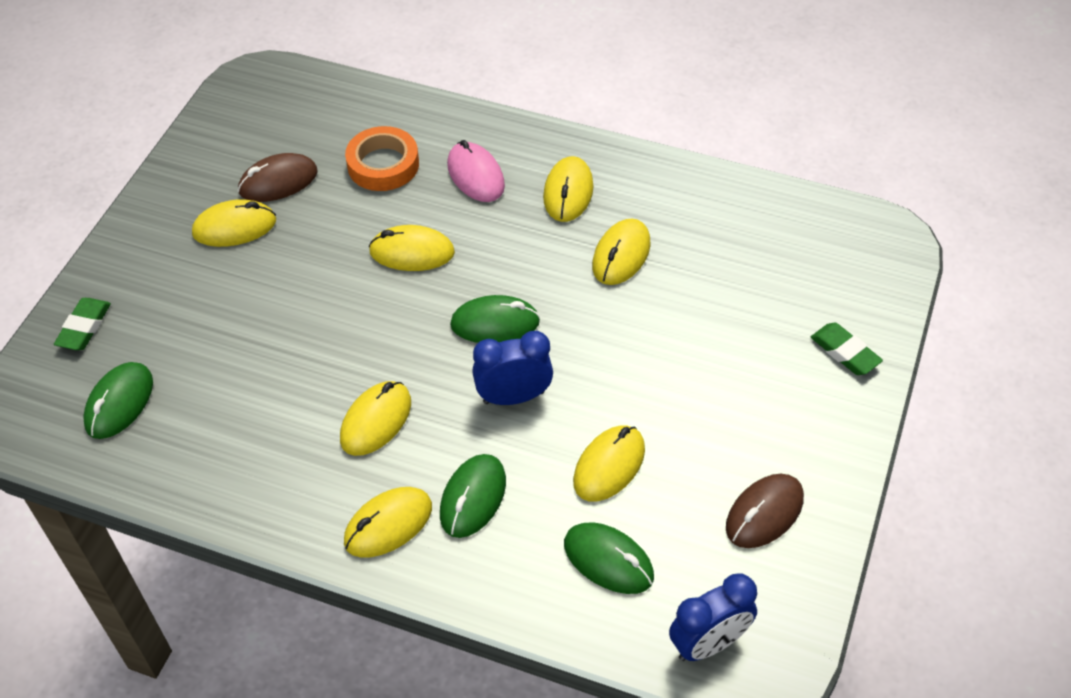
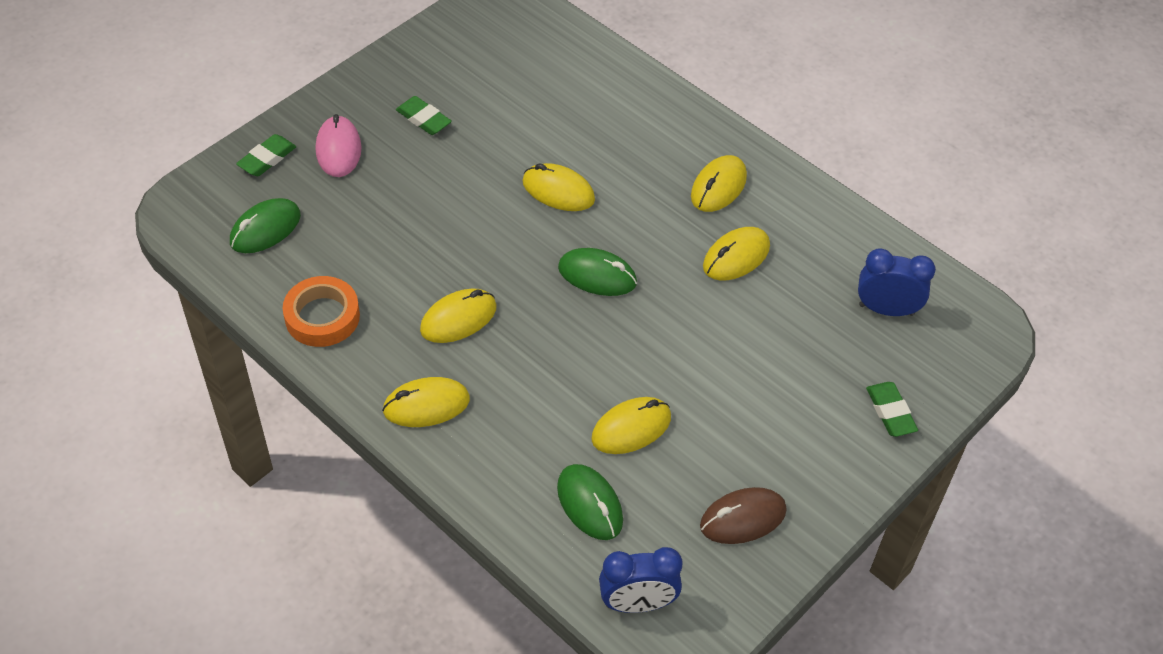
camera: 20 degrees right, 0 degrees up
yellow mouse [192,199,276,247] -> green eraser [396,96,452,135]
brown mouse [238,153,318,202] -> none
orange tape [345,126,419,191] -> orange tape moved to [283,276,360,347]
green mouse [440,454,506,538] -> none
pink mouse [447,140,505,202] -> pink mouse moved to [316,114,361,177]
blue clock [472,331,553,405] -> blue clock moved to [858,248,936,316]

